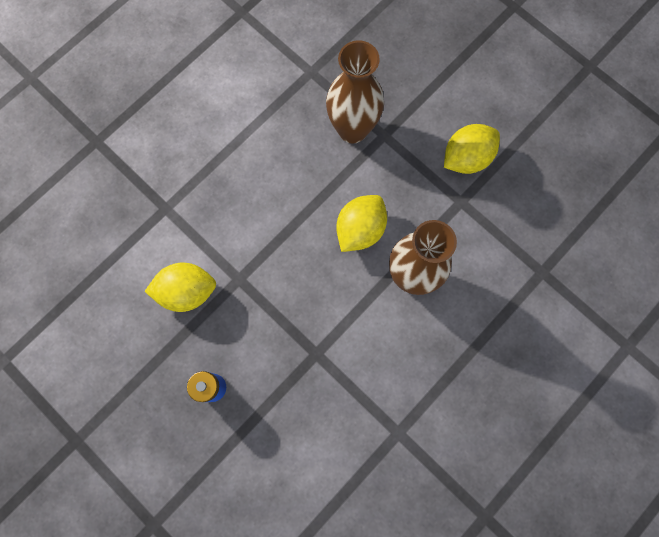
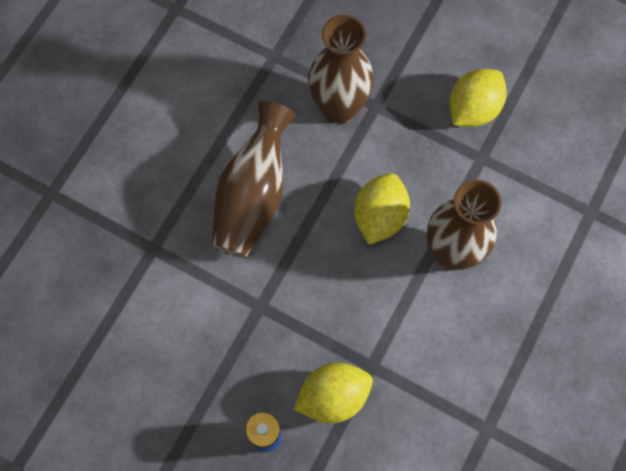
camera: 15 degrees left, 5 degrees down
yellow lemon [145,262,216,312] -> yellow lemon moved to [294,363,373,423]
none -> brown vase [212,101,296,258]

